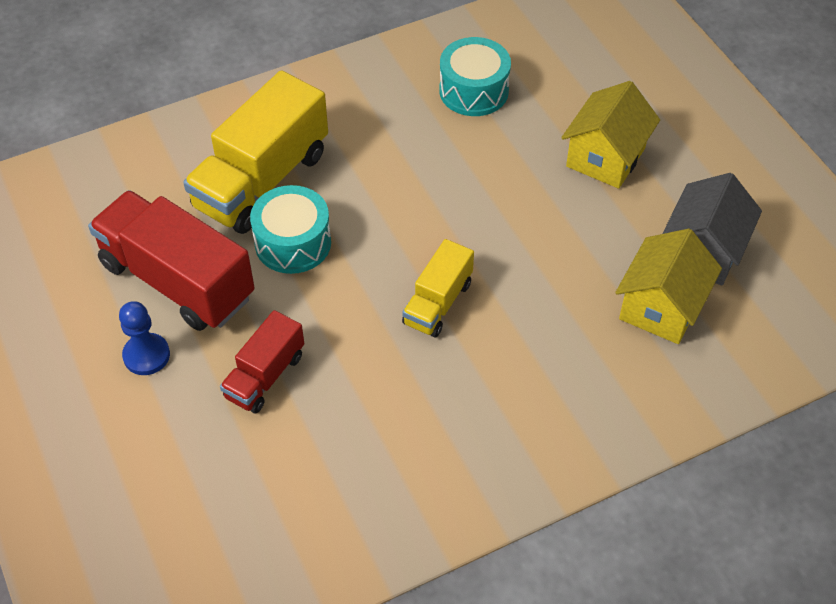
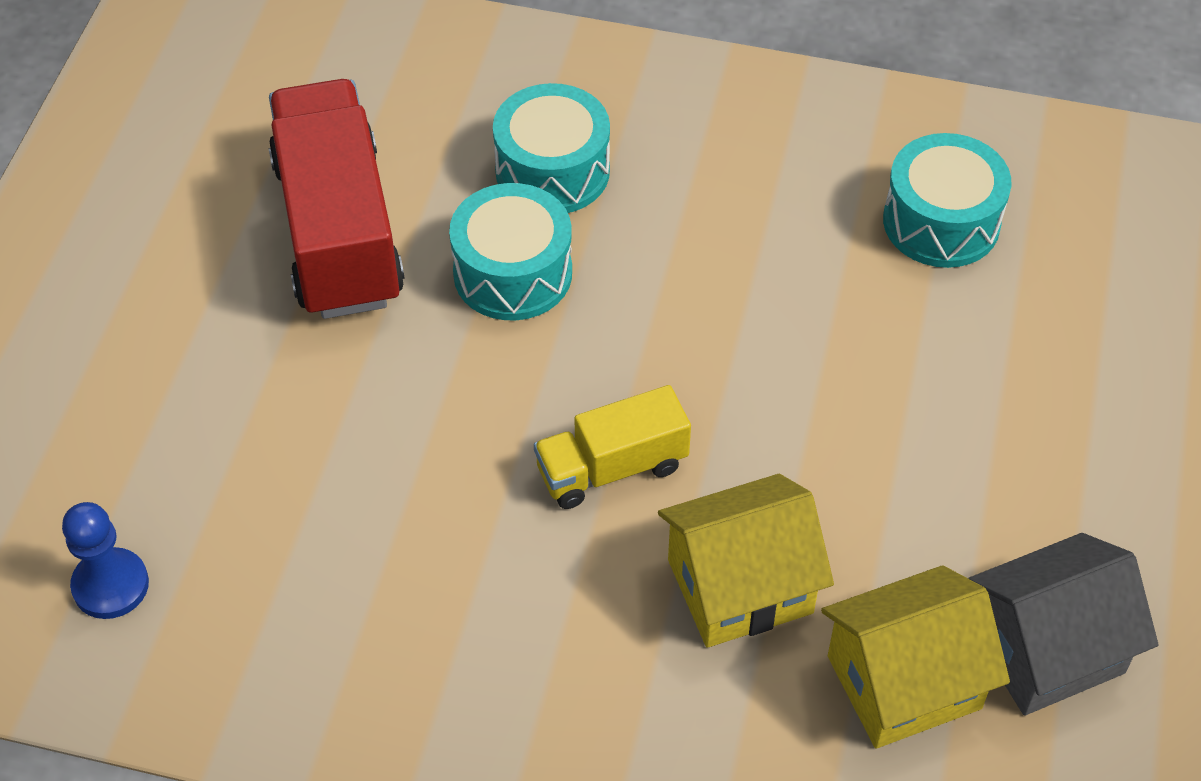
camera: 40 degrees right, 0 degrees up
blue pawn [119,301,170,375] -> blue pawn moved to [62,502,149,619]
yellow truck [183,70,328,234] -> turquoise drum [493,83,610,213]
red truck [220,310,304,413] -> none
yellow house [561,81,660,189] -> yellow house moved to [658,474,834,648]

